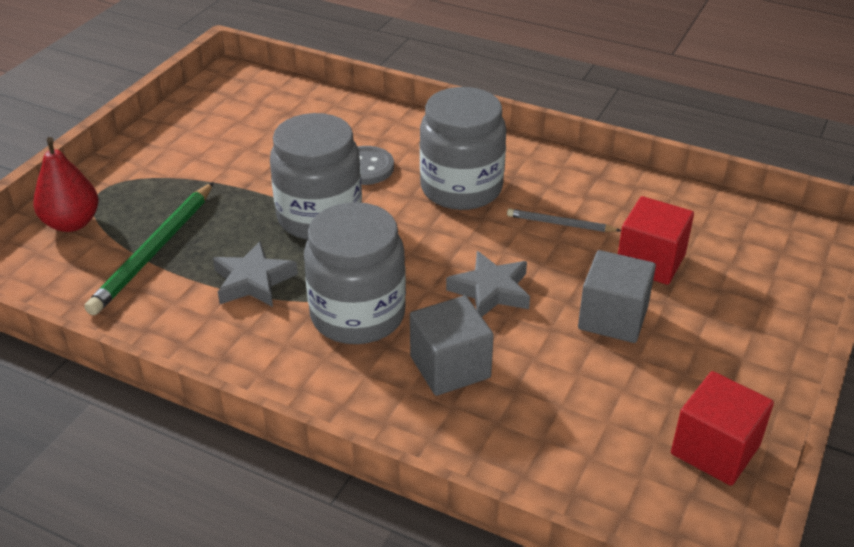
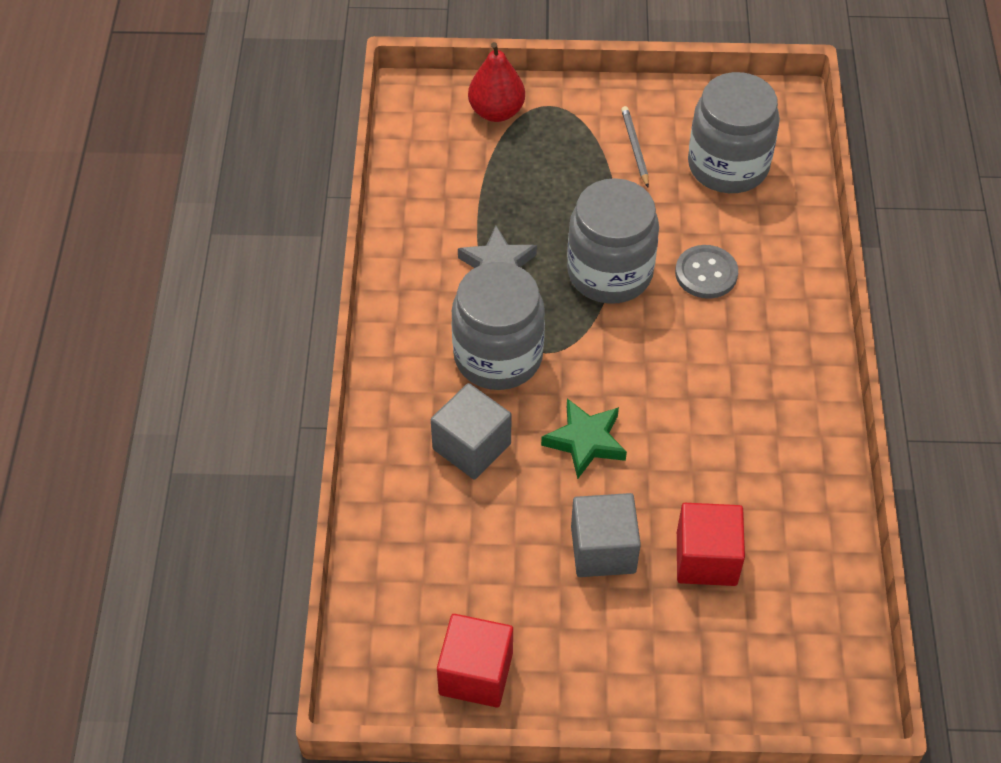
camera: 65 degrees right, 15 degrees up
green pencil [84,182,214,315] -> none
grey jar [420,87,506,210] -> grey jar moved to [688,72,780,193]
grey star [446,251,530,317] -> green star [541,398,627,479]
grey pencil [507,209,621,232] -> grey pencil moved to [621,106,649,187]

